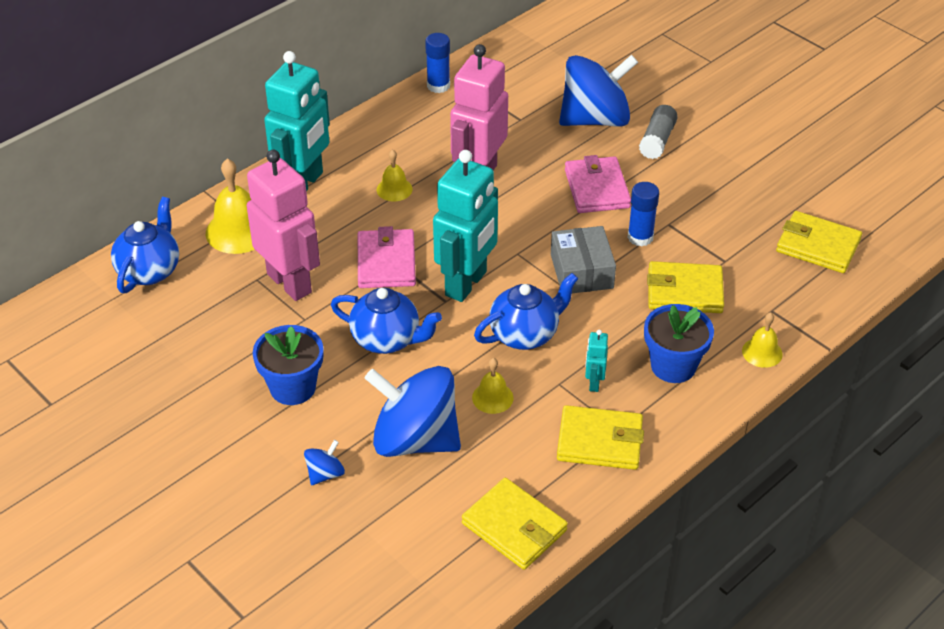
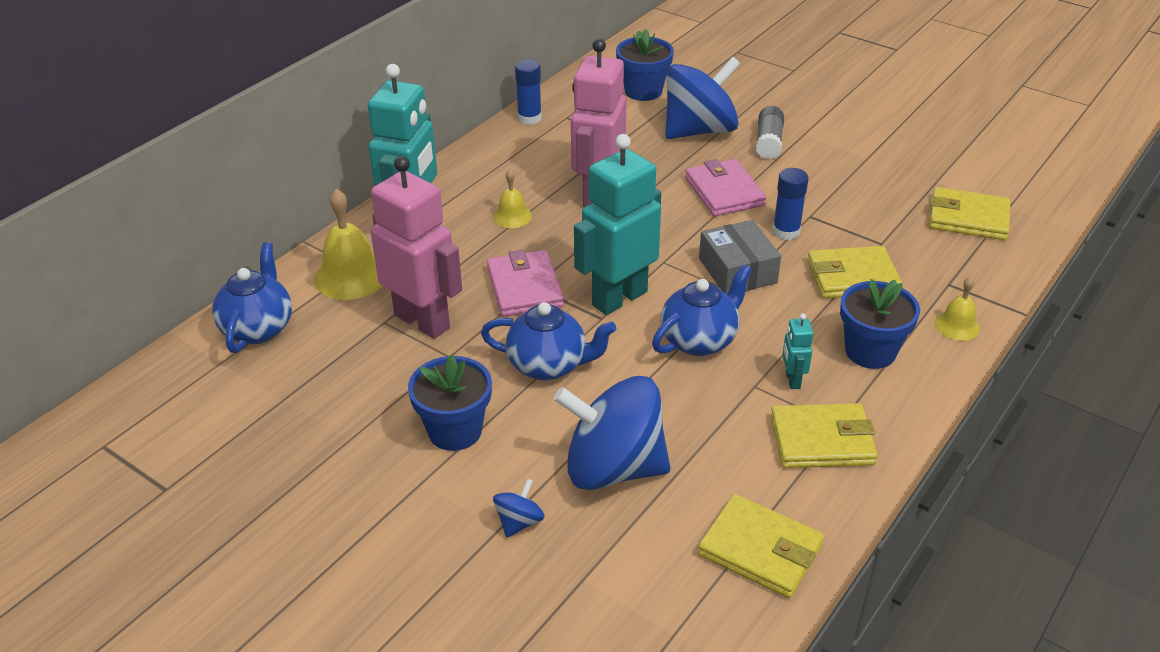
camera: 10 degrees left, 5 degrees down
turquoise robot [433,150,498,302] -> turquoise robot turned 150 degrees counterclockwise [574,134,661,315]
yellow bell [472,358,513,414] -> none
none -> blue flower pot [616,29,674,101]

